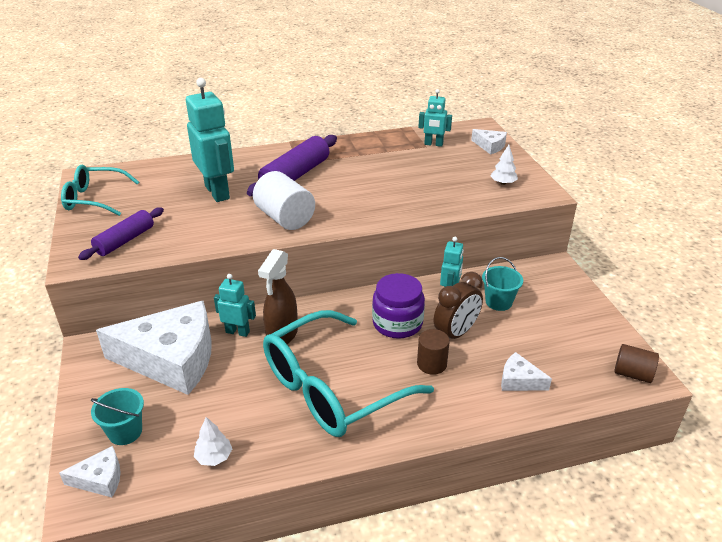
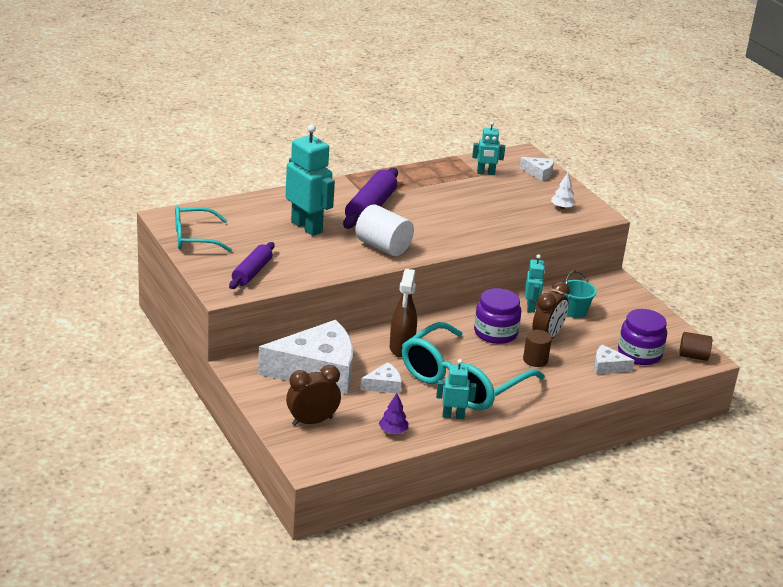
camera: 15 degrees left, 5 degrees down
white cheese [59,446,121,497] -> white cheese moved to [360,362,401,394]
turquoise bucket [91,388,144,445] -> brown clock [286,365,341,426]
white tree [194,417,232,466] -> purple tree [379,393,408,434]
turquoise robot [214,274,256,337] -> turquoise robot moved to [436,359,476,419]
none -> purple jar [618,309,667,365]

